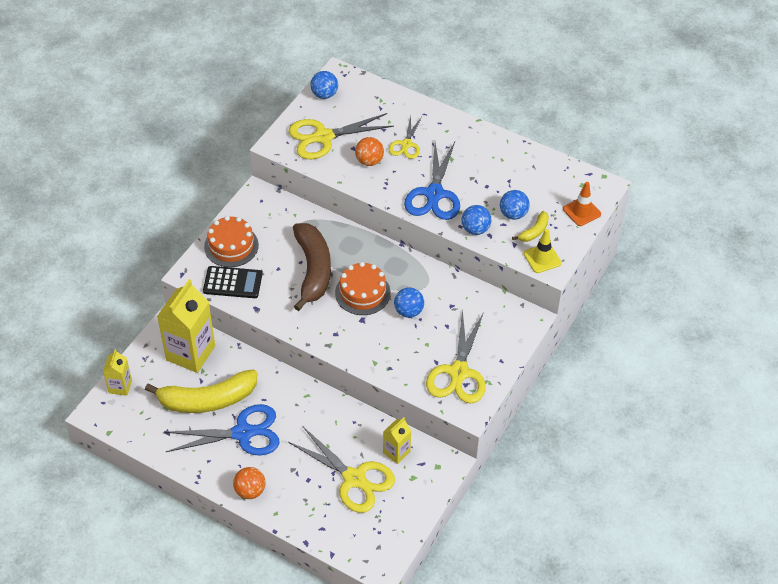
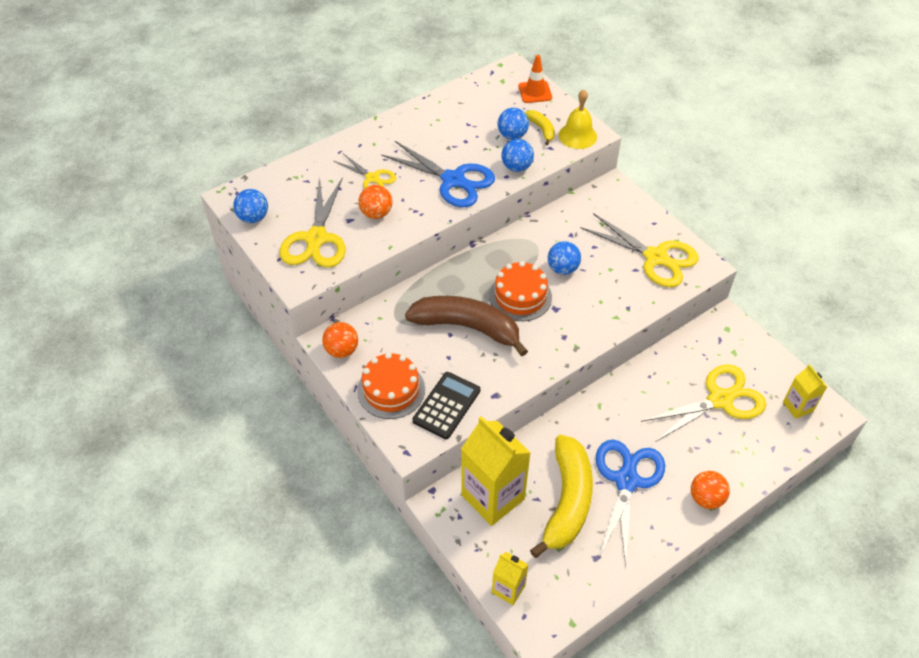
camera: 65 degrees left, 0 degrees up
yellow carton [383,417,411,464] -> yellow carton moved to [783,364,827,419]
yellow traffic cone [524,229,562,273] -> yellow bell [559,90,597,149]
none -> orange ball [322,322,358,358]

